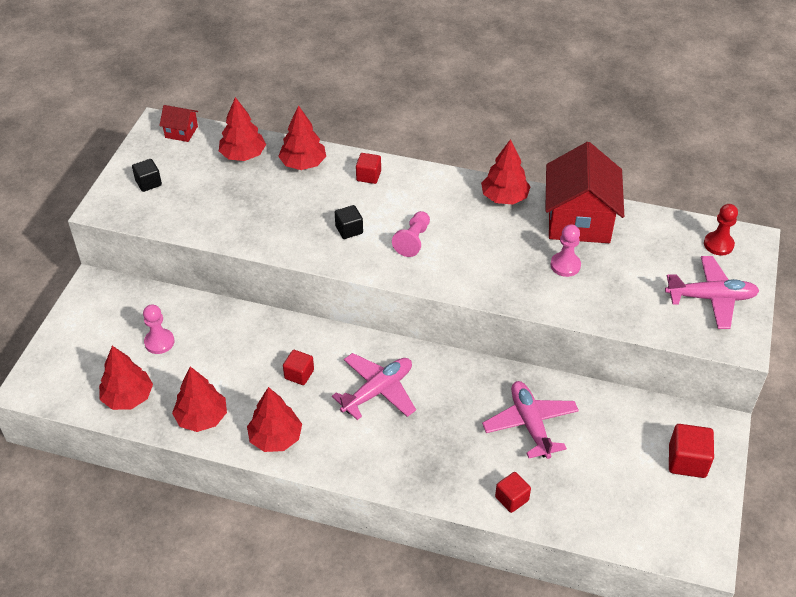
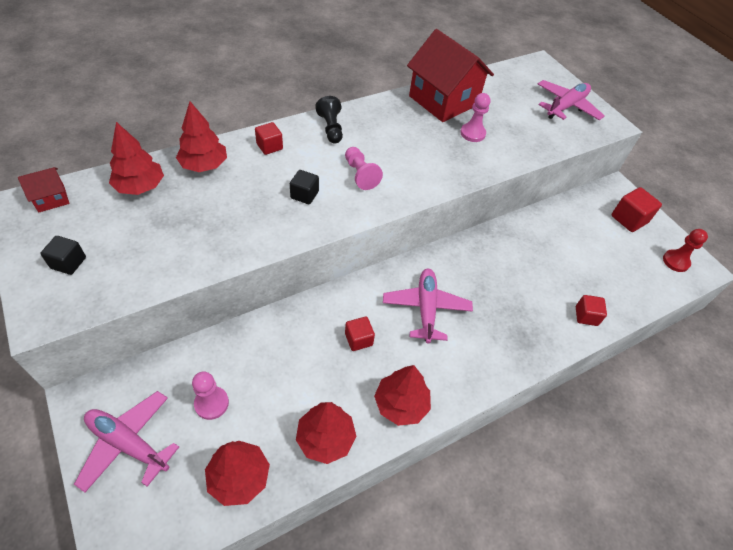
camera: 50 degrees left, 5 degrees up
red tree [481,139,531,205] -> none
pink plane [482,381,579,459] -> pink plane moved to [74,391,179,492]
red pawn [704,204,738,256] -> red pawn moved to [663,229,708,272]
none -> black pawn [315,96,343,143]

